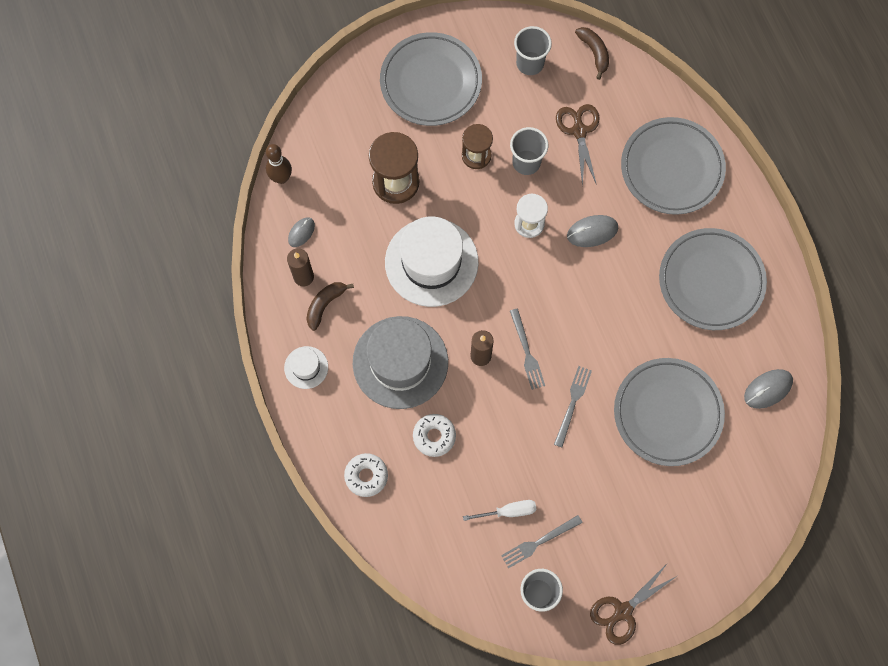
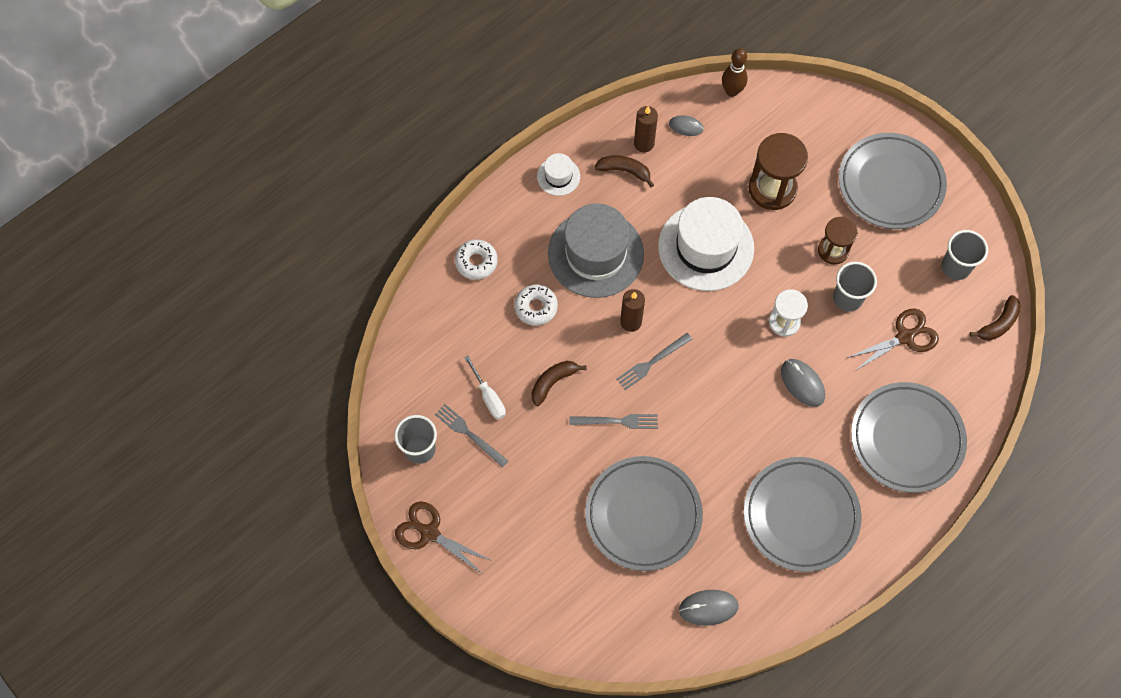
camera: 70 degrees right, 5 degrees down
grey mouse [744,369,793,409] -> grey mouse turned 45 degrees counterclockwise [679,590,739,626]
none -> brown banana [532,361,587,406]

